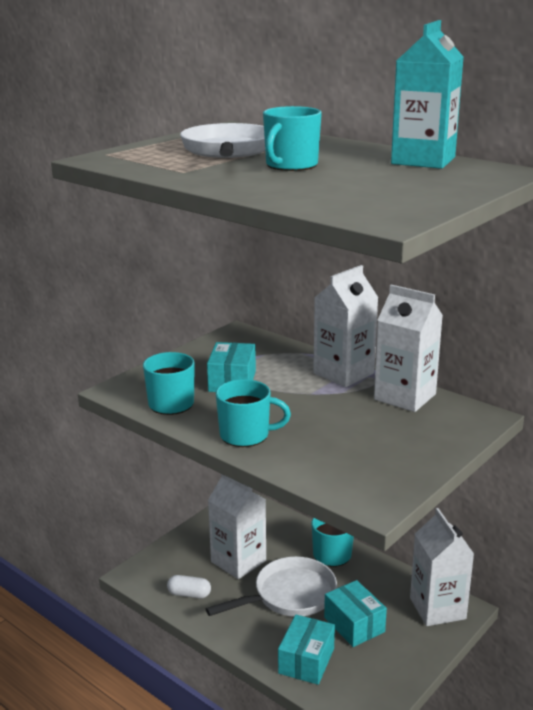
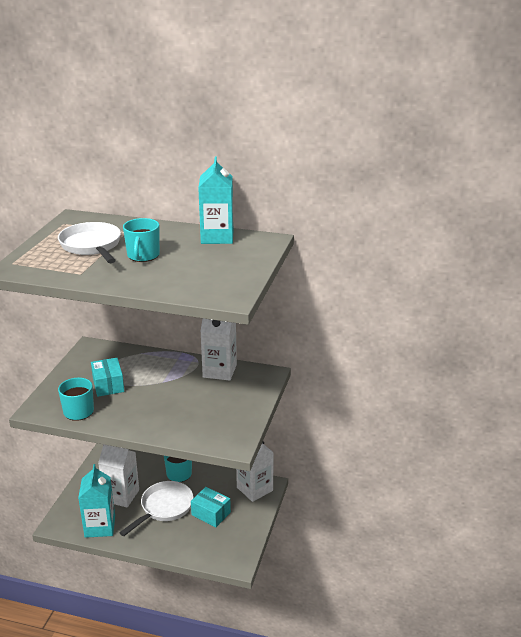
camera: 25 degrees left, 5 degrees up
white capsule [167,575,211,598] -> turquoise carton [78,464,115,538]
turquoise mug [216,379,291,447] -> none
turquoise box [278,615,335,685] -> none
white carton [313,265,379,387] -> none

